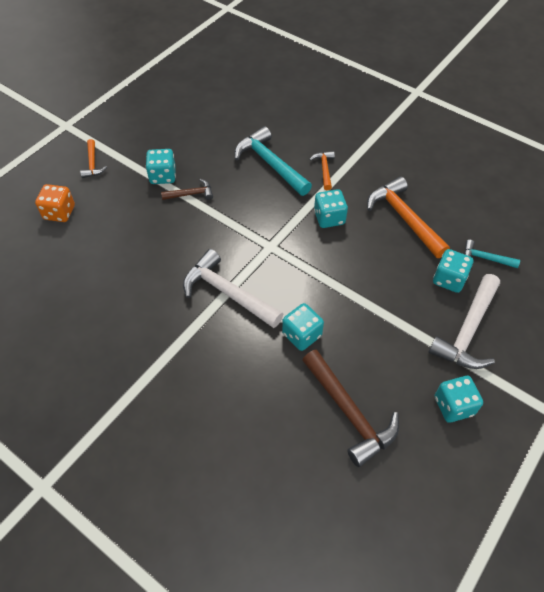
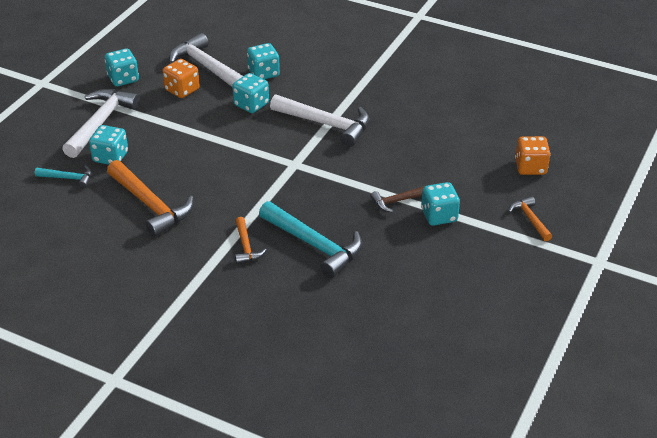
camera: 170 degrees right, 15 degrees down
brown hammer [302,349,399,467] -> white hammer [169,33,243,87]
turquoise dice [314,189,348,228] -> turquoise dice moved to [247,43,280,79]
none -> orange dice [162,59,200,98]

